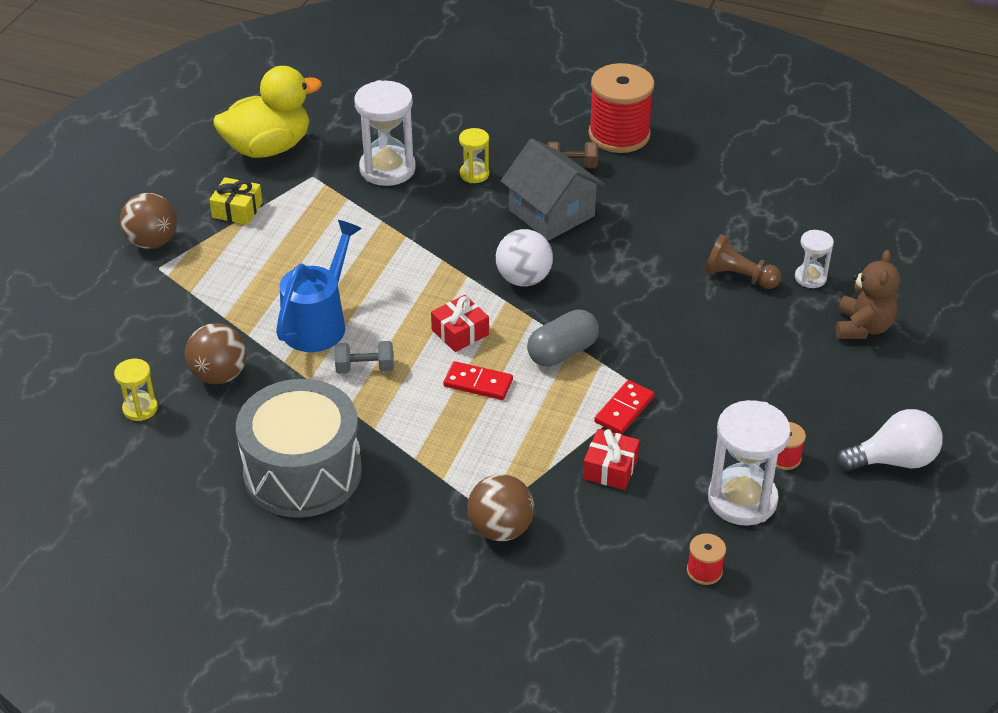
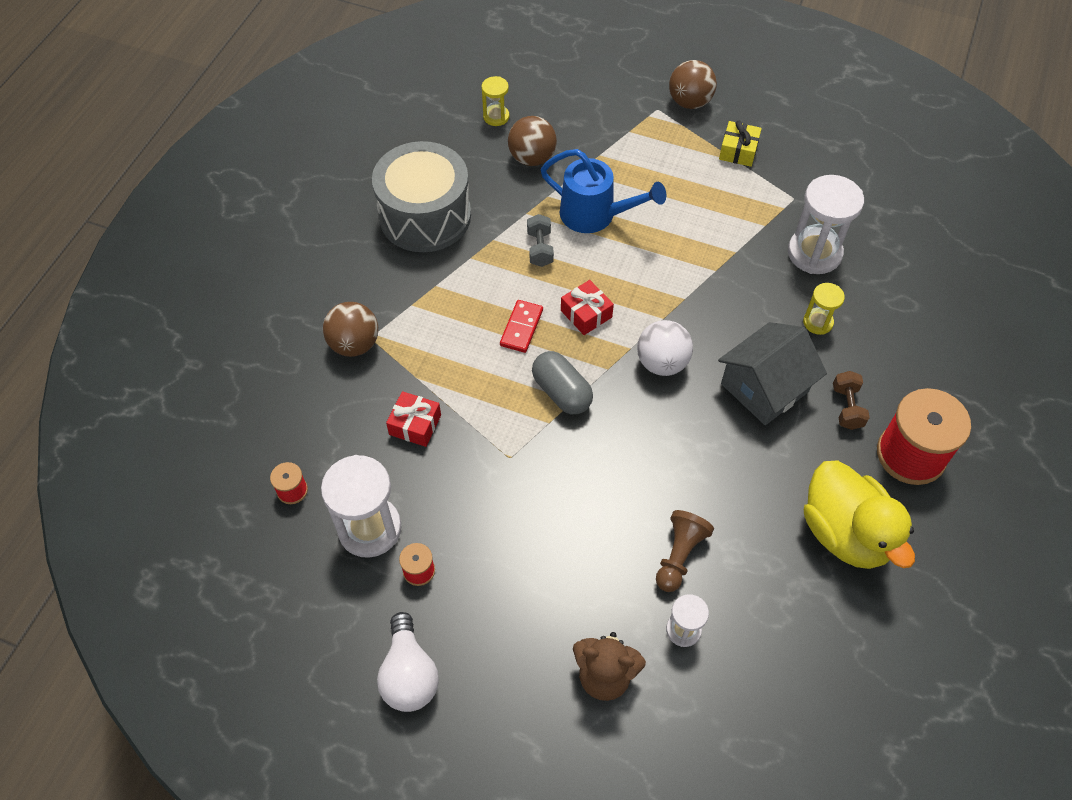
camera: 90 degrees right, 15 degrees up
yellow duck [213,66,322,158] -> yellow duck moved to [804,460,915,569]
red domino [594,380,654,434] -> none

